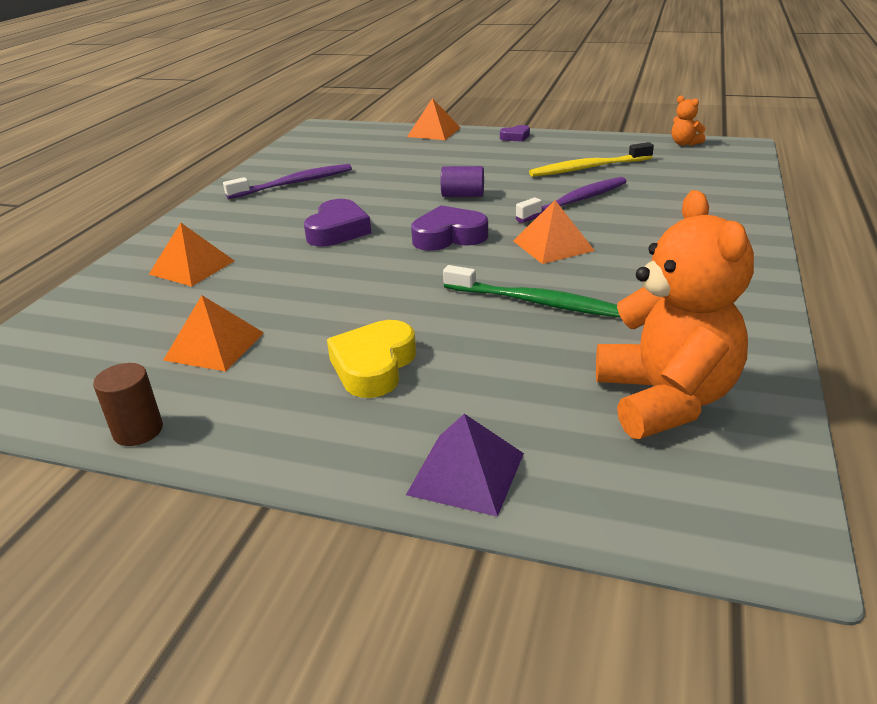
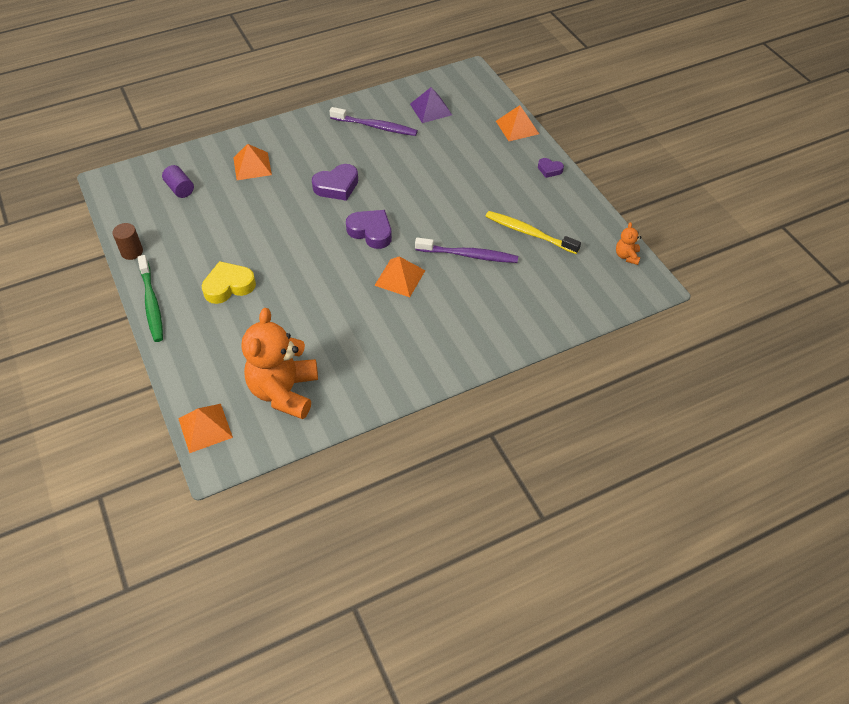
camera: 45 degrees right, 20 degrees up
orange pyramid [163,295,264,372] -> orange pyramid moved to [178,404,233,453]
purple pyramid [406,414,524,517] -> purple pyramid moved to [410,87,452,123]
purple cylinder [441,166,484,197] -> purple cylinder moved to [162,165,194,198]
green toothbrush [443,265,620,317] -> green toothbrush moved to [138,255,163,342]
orange teddy bear [596,190,754,439] -> orange teddy bear turned 150 degrees clockwise [242,308,318,419]

